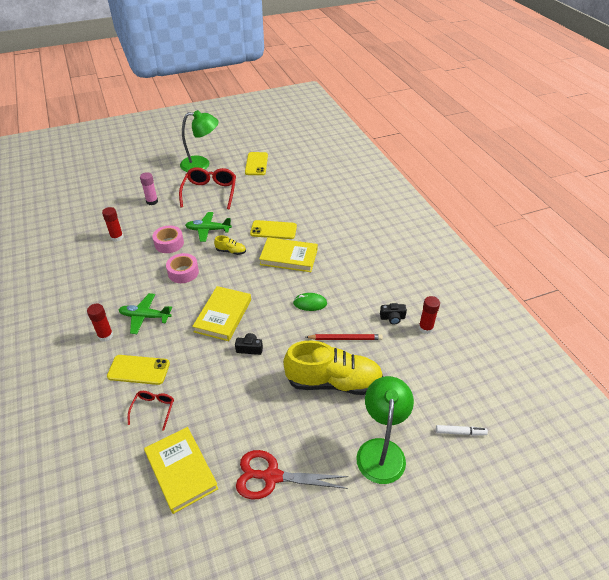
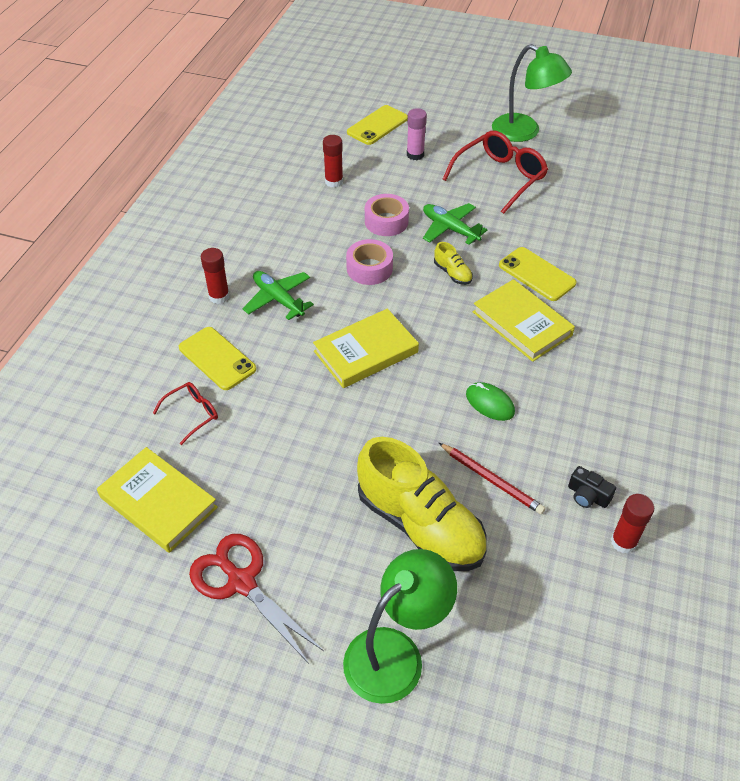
camera: 40 degrees right, 5 degrees up
yellow book [144,427,218,514] -> yellow book turned 60 degrees counterclockwise [97,447,218,553]
black camera [235,333,263,355] -> none
yellow phone [245,152,268,175] -> yellow phone moved to [347,105,408,145]
white marker [436,425,488,436] -> none

